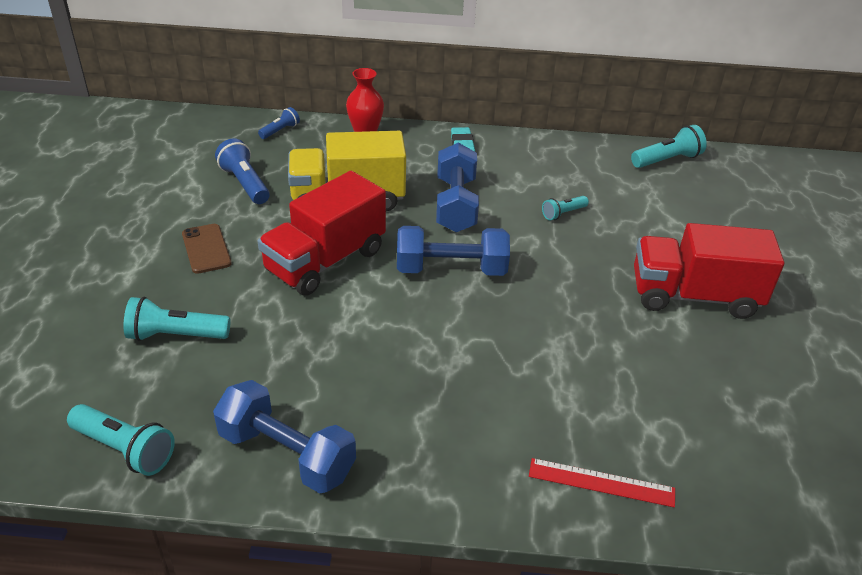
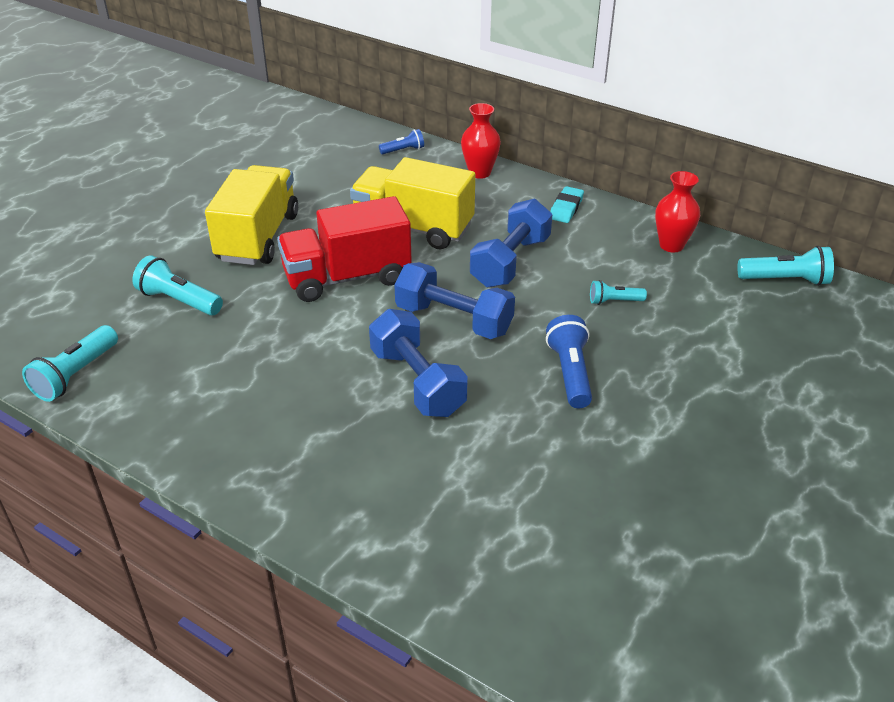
camera: 30 degrees right, 0 degrees up
turquoise flashlight [67,404,175,476] -> turquoise flashlight turned 60 degrees clockwise [22,325,118,402]
brown phone [182,224,232,274] -> yellow truck [205,165,298,265]
blue dumbbell [213,380,356,494] -> blue dumbbell moved to [369,309,468,417]
blue flashlight [215,138,270,204] -> blue flashlight moved to [546,315,592,408]
red ruler [529,458,675,508] -> none
red truck [634,223,784,319] -> none
none -> red vase [655,171,700,252]

